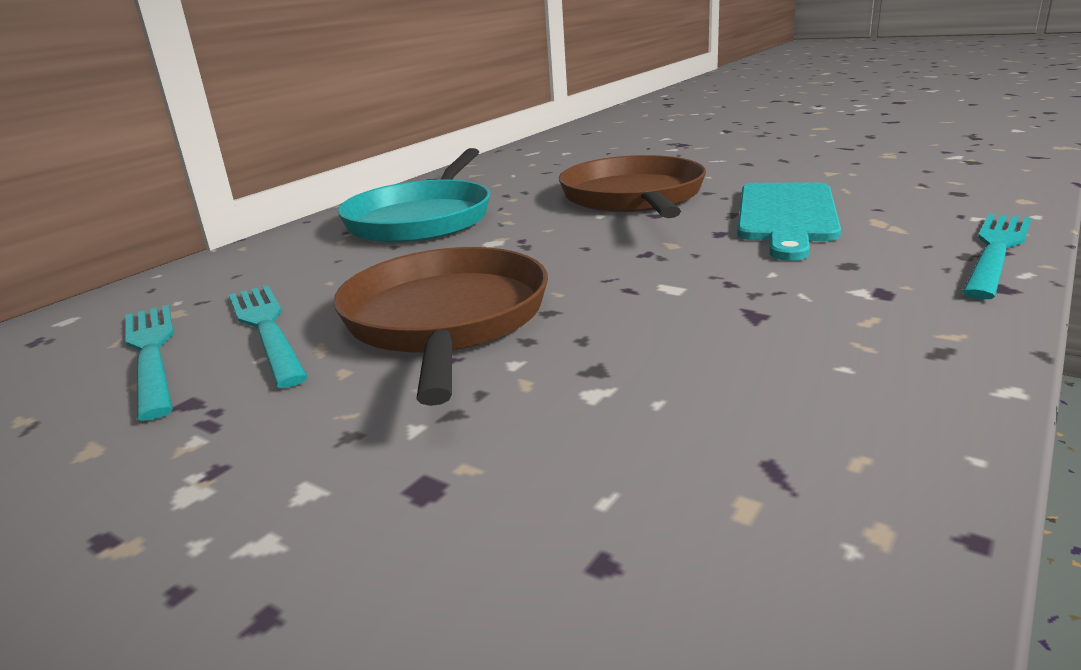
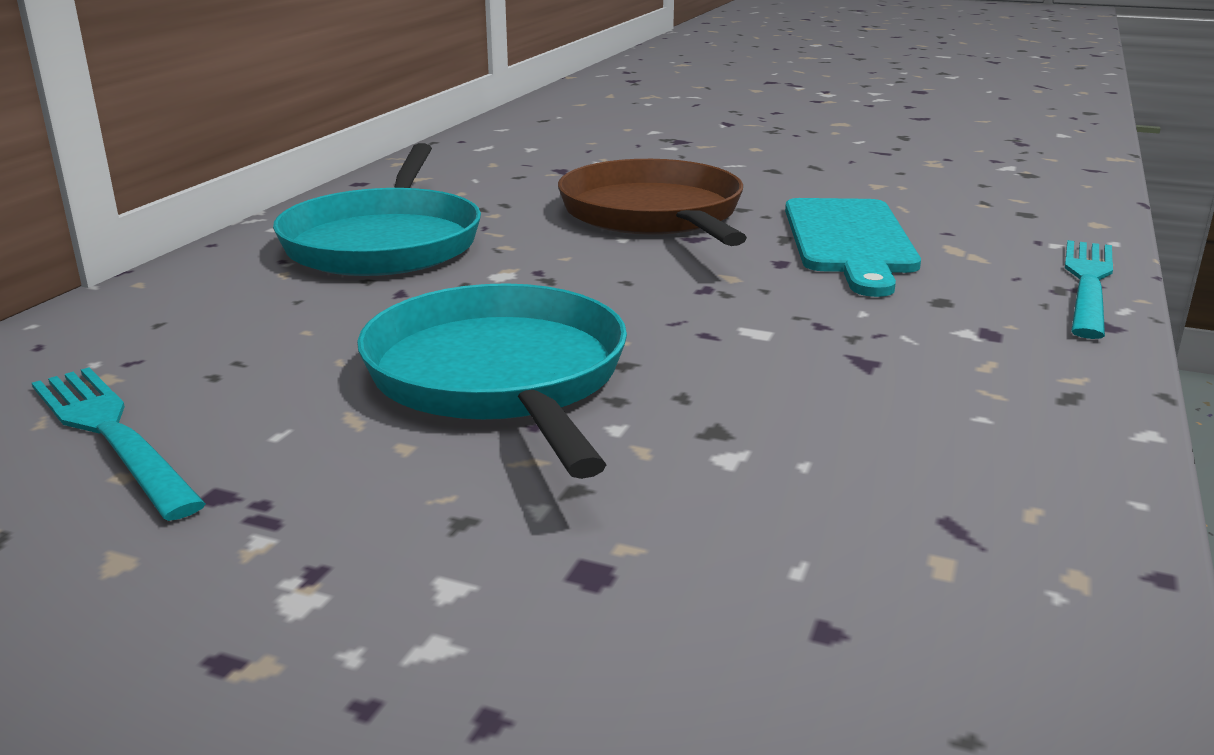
camera: 15 degrees left, 0 degrees up
turquoise fork [229,285,308,388] -> none
brown pan [333,247,548,406] -> turquoise pan [357,283,627,479]

